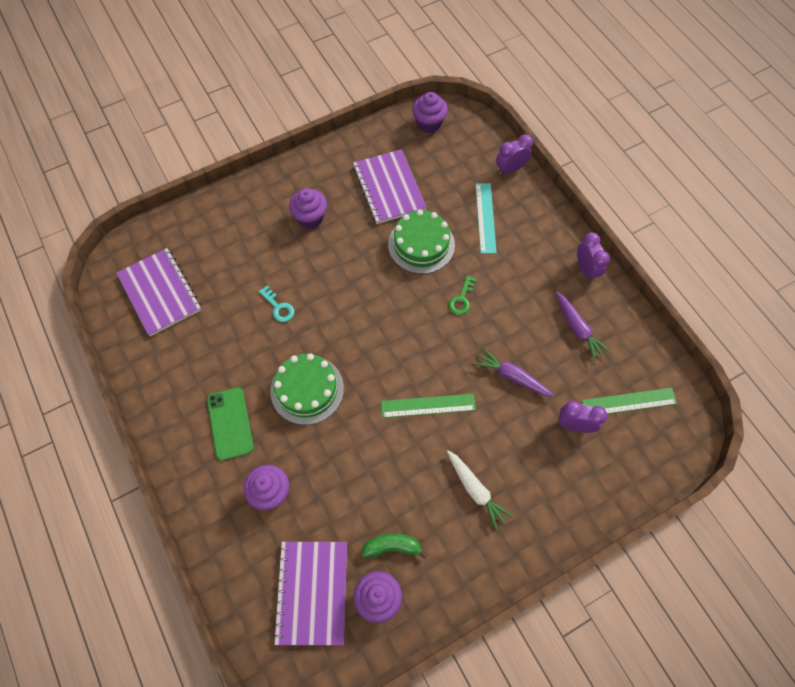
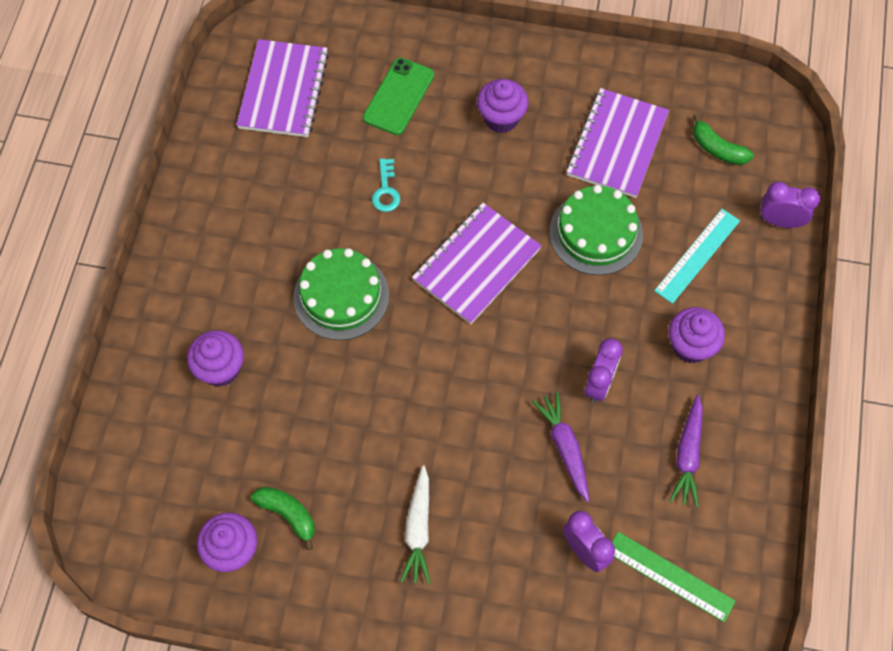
camera: 40 degrees right, 0 degrees up
green phone [207,387,254,461] -> green phone moved to [363,58,434,135]
purple notebook [273,542,347,645] -> purple notebook moved to [412,203,542,324]
green ruler [381,394,476,418] -> none
purple cupcake [412,92,448,133] -> purple cupcake moved to [668,307,725,363]
green key [448,275,477,315] -> none
purple clock [577,232,610,282] -> purple clock moved to [584,338,623,403]
none -> green banana [693,114,754,165]

